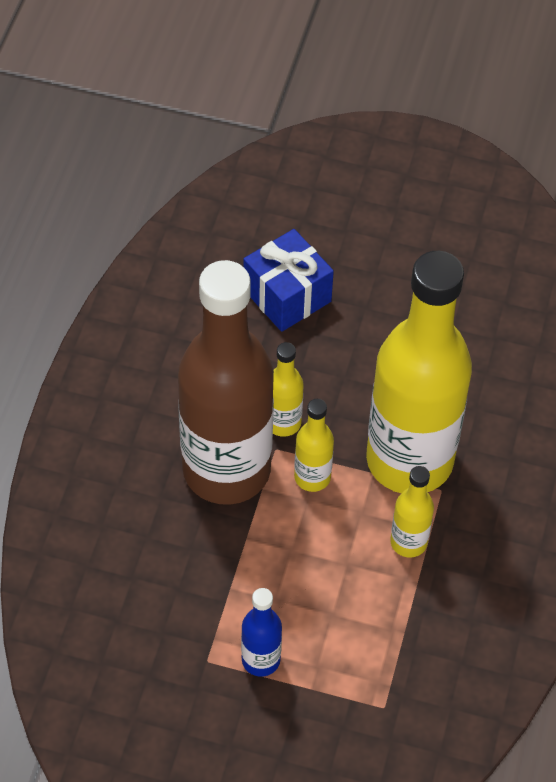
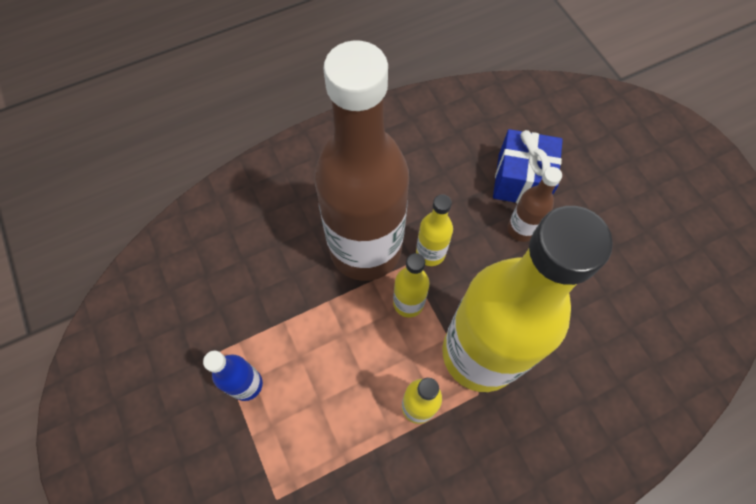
camera: 50 degrees right, 10 degrees up
none -> brown bottle [507,167,562,242]

